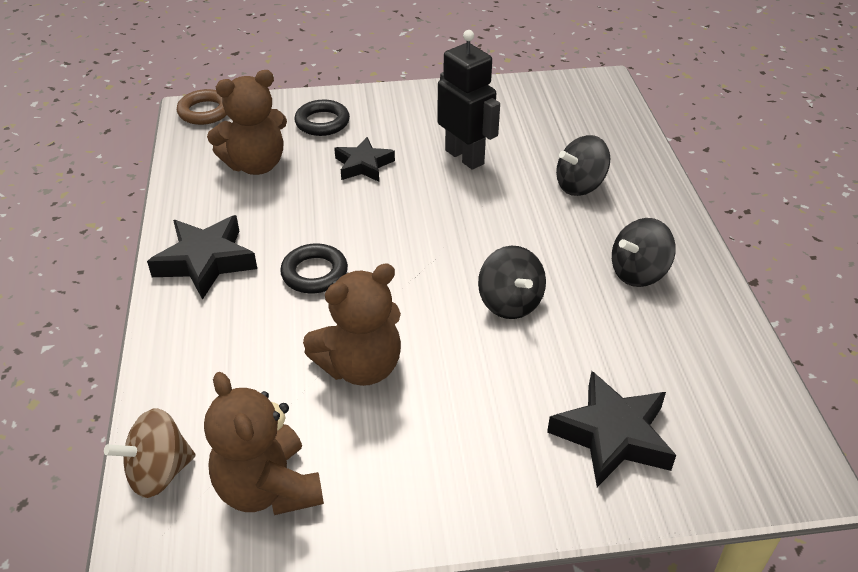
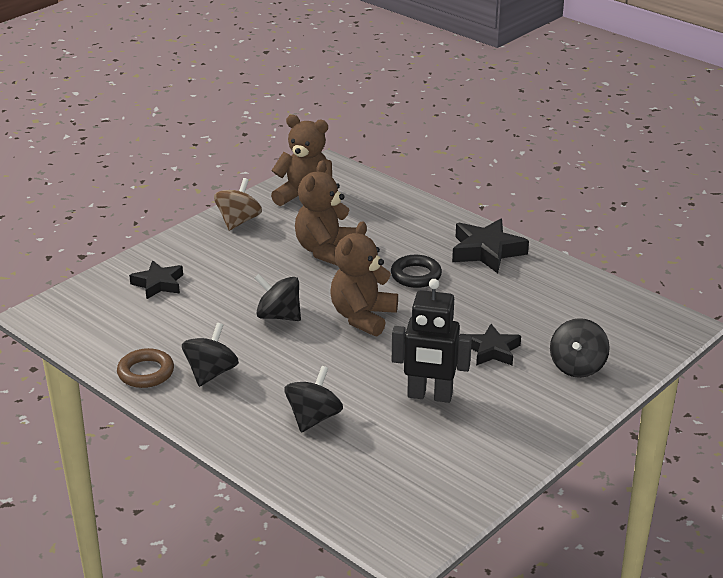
camera: 140 degrees right, 10 degrees down
brown spinning top [104,408,195,498] -> brown spinning top moved to [214,178,262,231]
brown ring [177,89,227,125] -> brown ring moved to [117,348,174,388]
brown teddy bear [207,70,287,175] -> brown teddy bear moved to [331,221,398,336]
black ring [295,100,350,136] -> black spinning top [550,318,610,378]
black star [547,371,676,487] -> black star [129,260,183,299], size x0.67

